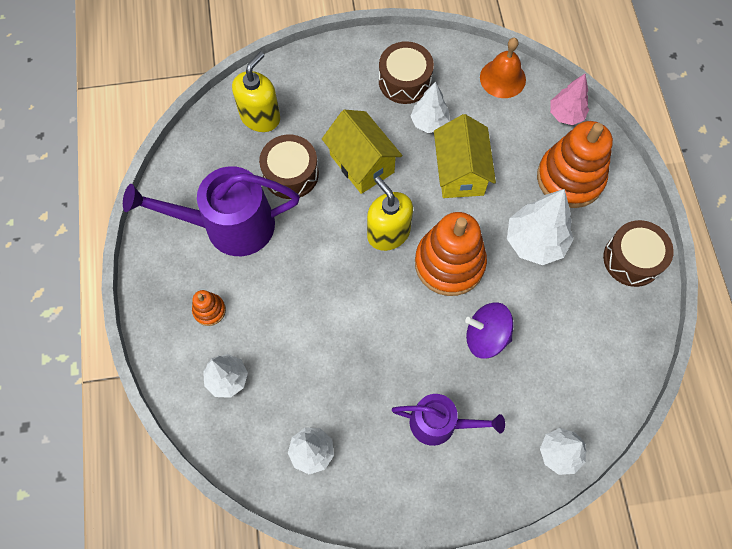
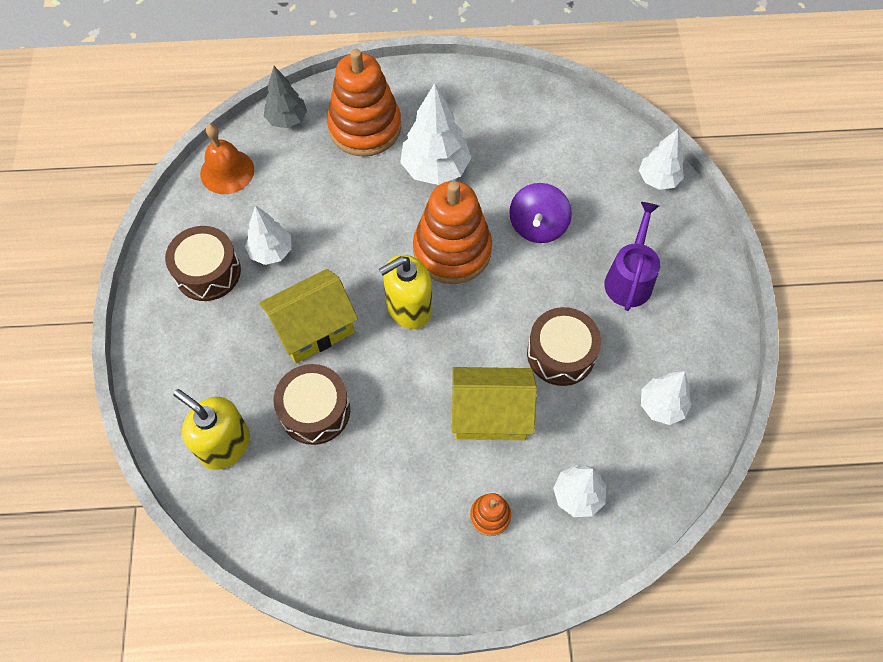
camera: 85 degrees left, 5 degrees down
purple watering can [123,166,300,256] -> none
yellow house [434,114,496,198] -> yellow house moved to [452,367,537,440]
pink tree [550,74,589,125] -> grey tree [264,66,307,128]
brown drum [603,220,674,287] -> brown drum moved to [527,307,601,386]

